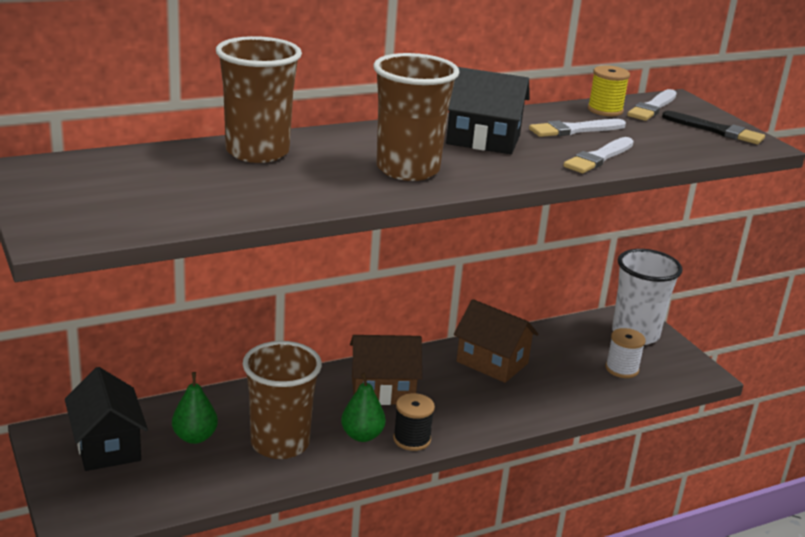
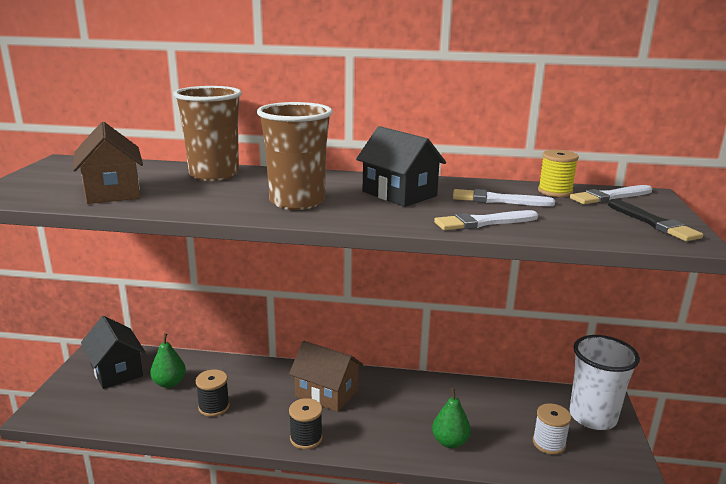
camera: 35 degrees right, 5 degrees down
black house [65,367,148,471] -> black house turned 45 degrees counterclockwise [81,316,146,389]
brown cup [243,341,322,459] -> black spool [196,370,230,417]
green pear [341,373,386,442] -> green pear moved to [432,388,471,448]
brown house [454,299,538,383] -> brown house moved to [73,122,143,204]

